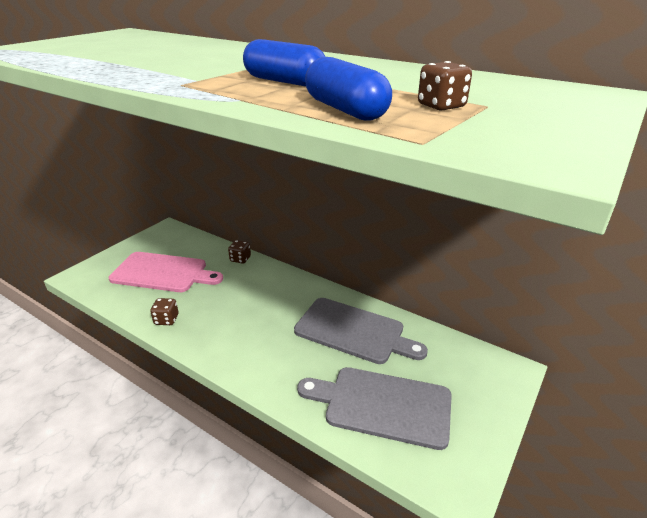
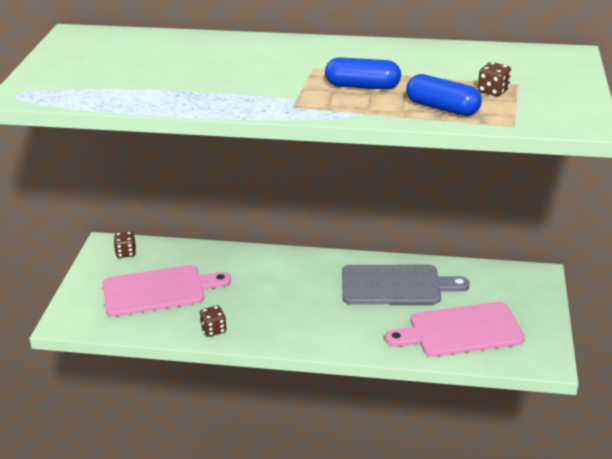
camera: 25 degrees left, 0 degrees up
brown dice [228,240,251,264] -> brown dice moved to [114,232,136,258]
grey cutting board [297,367,452,450] -> pink cutting board [385,302,525,357]

